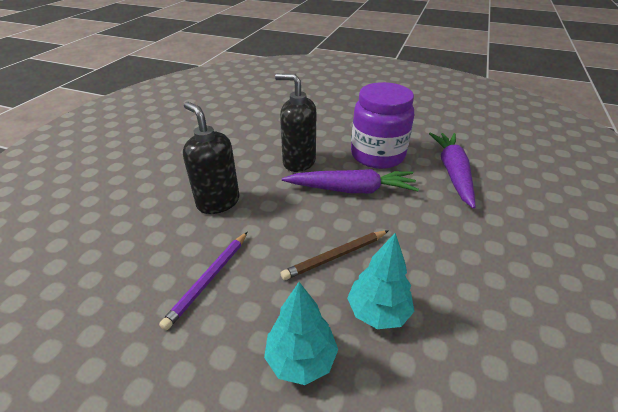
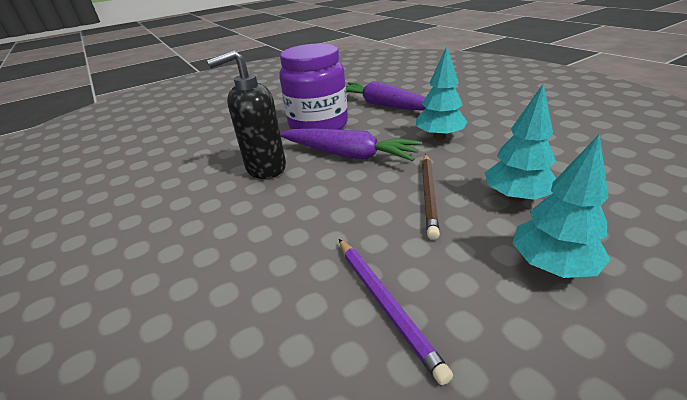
camera: 50 degrees left, 5 degrees down
black soap dispenser [183,102,240,214] -> none
purple carrot [282,169,419,193] -> purple carrot turned 75 degrees clockwise [280,129,422,161]
none -> turquoise tree [416,46,467,140]

